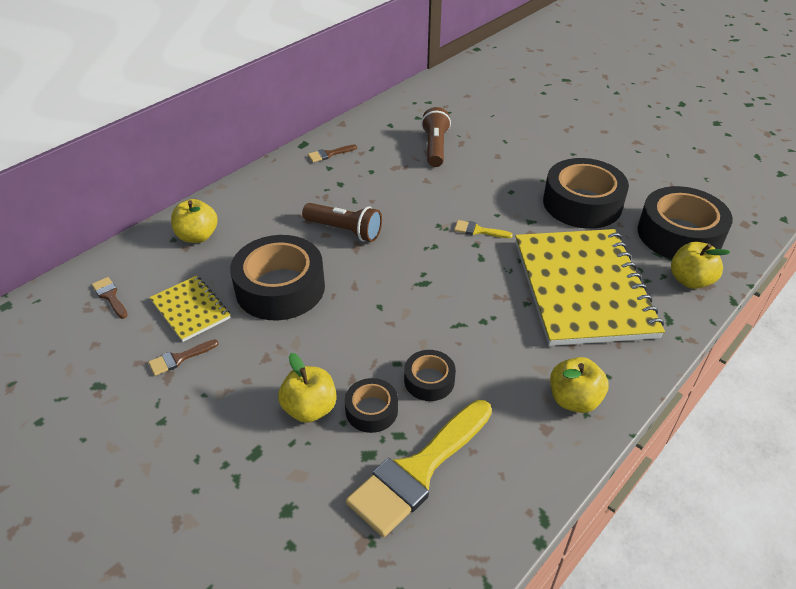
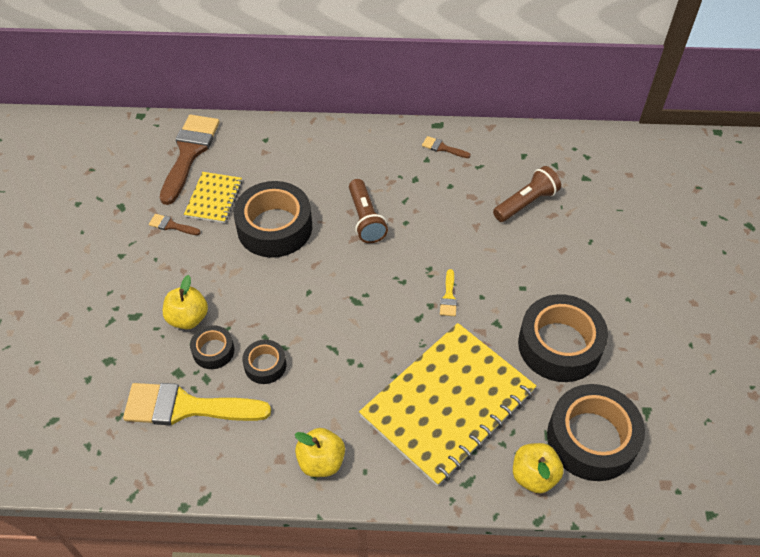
camera: 50 degrees right, 10 degrees up
brown brush [92,277,128,319] -> brown brush [160,115,219,205], size x2.34
yellow apple [171,199,218,243] -> none
yellow brush [454,220,513,238] -> yellow brush turned 150 degrees counterclockwise [440,269,457,316]

